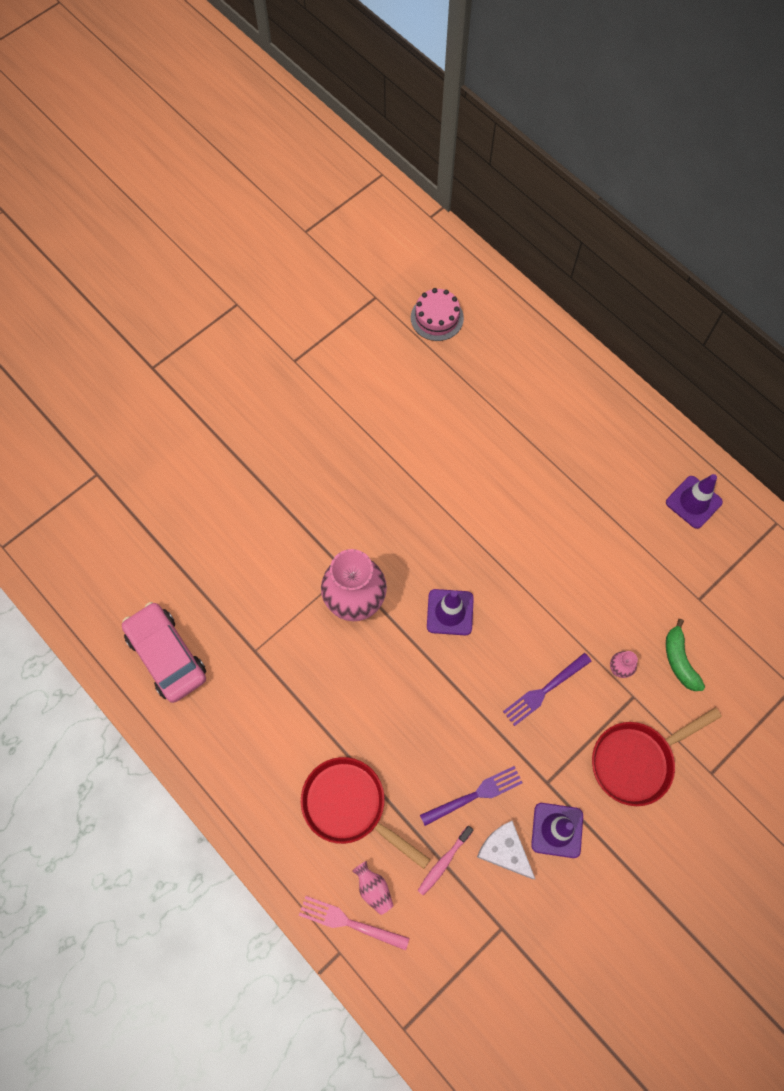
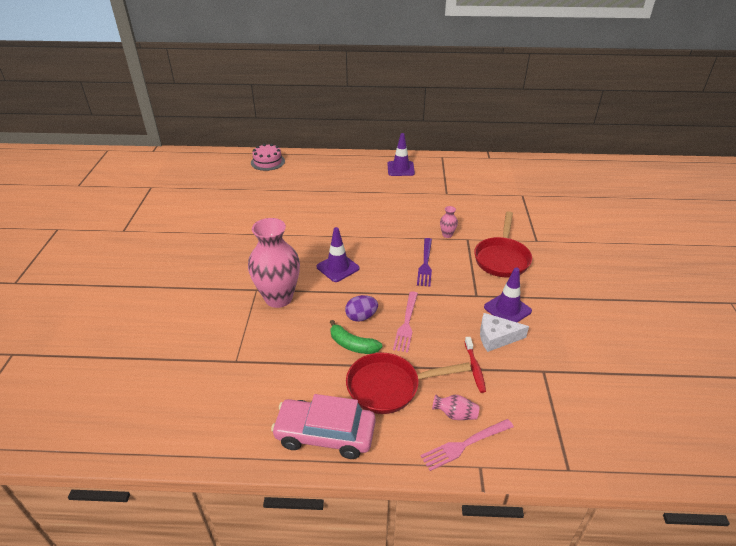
camera: 45 degrees left, 30 degrees down
pink car [122,602,206,703] -> pink car moved to [271,394,376,459]
pink cake [411,288,464,341] -> pink cake moved to [251,144,285,171]
pink toothbrush [418,826,473,895] -> red toothbrush [465,337,486,393]
purple fork [420,766,523,826] -> none
green banana [666,619,705,691] -> green banana moved to [330,320,382,354]
none -> purple egg [345,295,378,322]
none -> pink fork [393,291,418,352]

